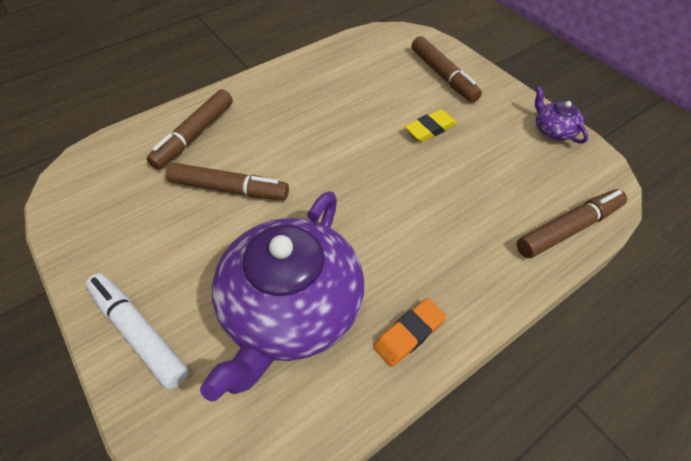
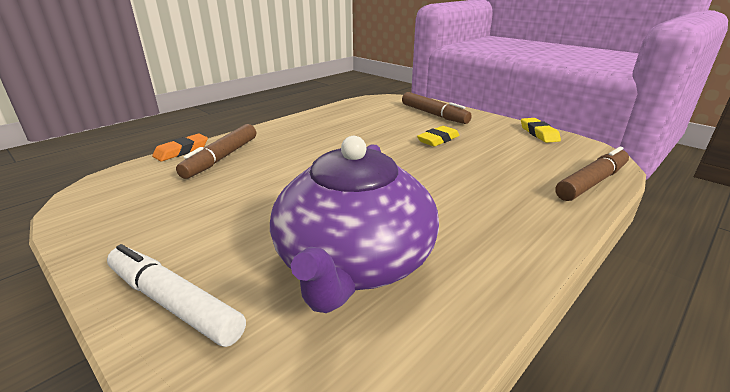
camera: 10 degrees left, 25 degrees down
brown marker [166,163,289,200] -> none
orange eraser [373,298,447,367] -> orange eraser moved to [152,134,208,161]
purple teapot [535,86,588,144] -> yellow eraser [521,118,561,143]

